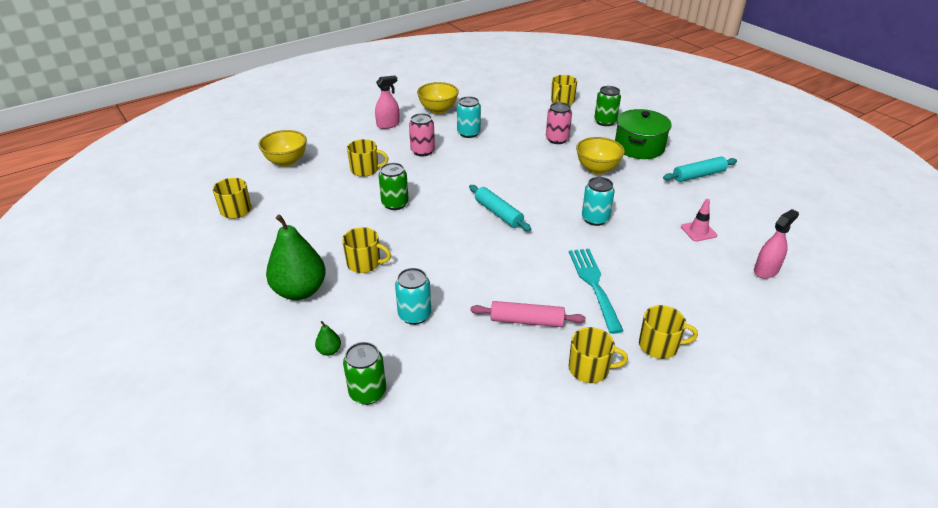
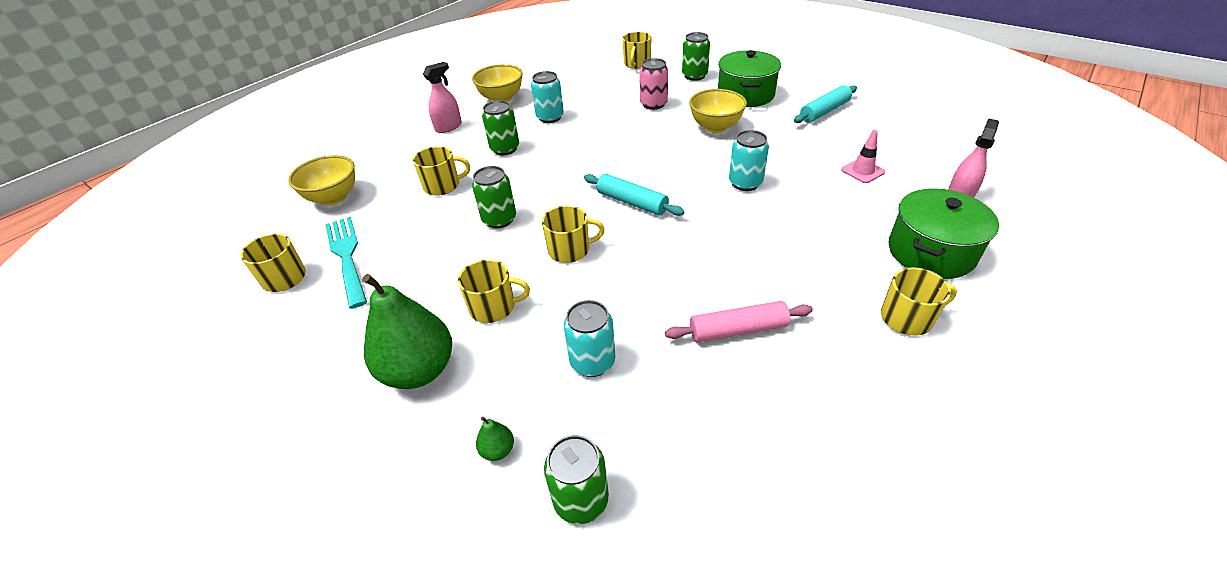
camera: 15 degrees left, 5 degrees up
pink can [409,113,435,156] -> green can [482,100,519,155]
turquoise fork [569,249,623,334] -> turquoise fork moved to [325,217,367,309]
yellow mug [569,327,628,383] -> yellow mug moved to [542,205,605,263]
none -> green pot [888,188,999,279]

